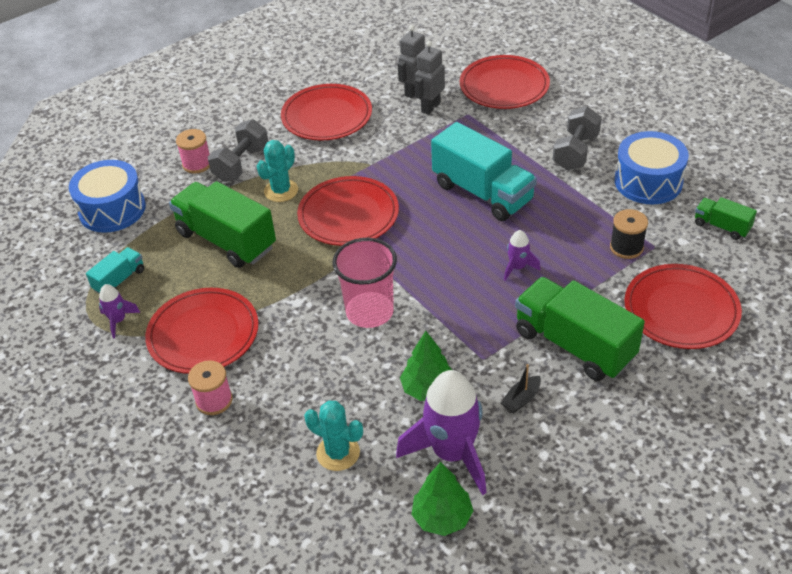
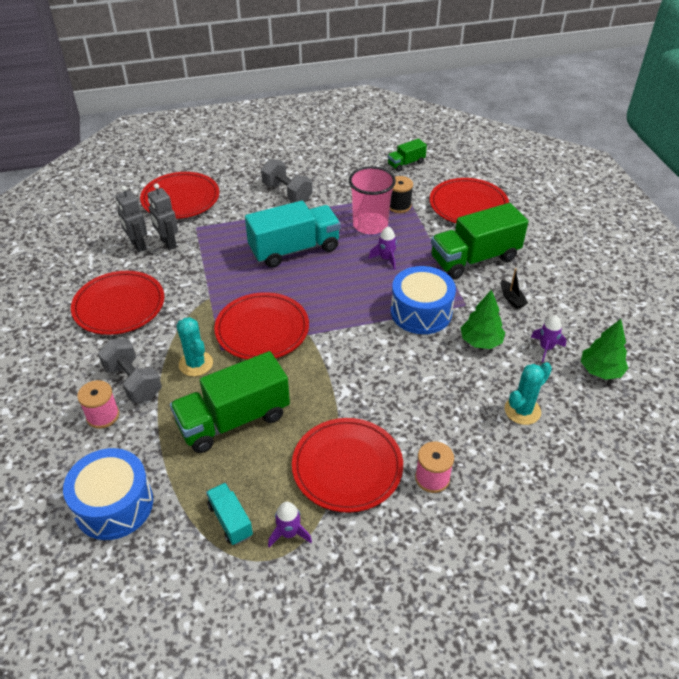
camera: 70 degrees left, 0 degrees up
pink cup [332,238,397,328] -> pink cup moved to [349,166,396,234]
purple rocket [396,370,487,495] -> purple rocket [531,315,567,362], size x0.47
blue drum [615,131,689,204] -> blue drum moved to [391,266,456,334]

